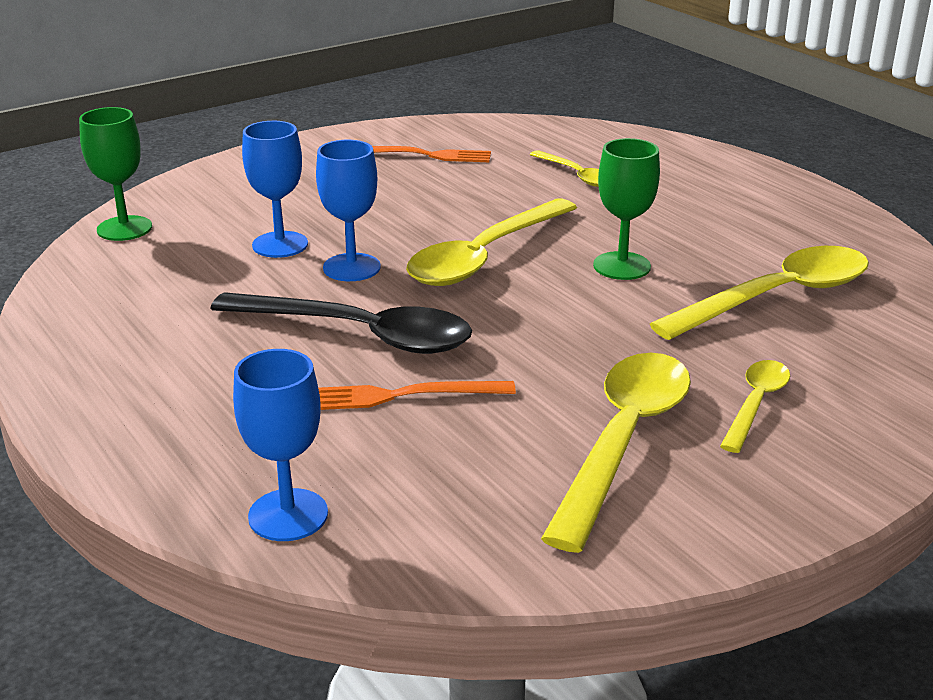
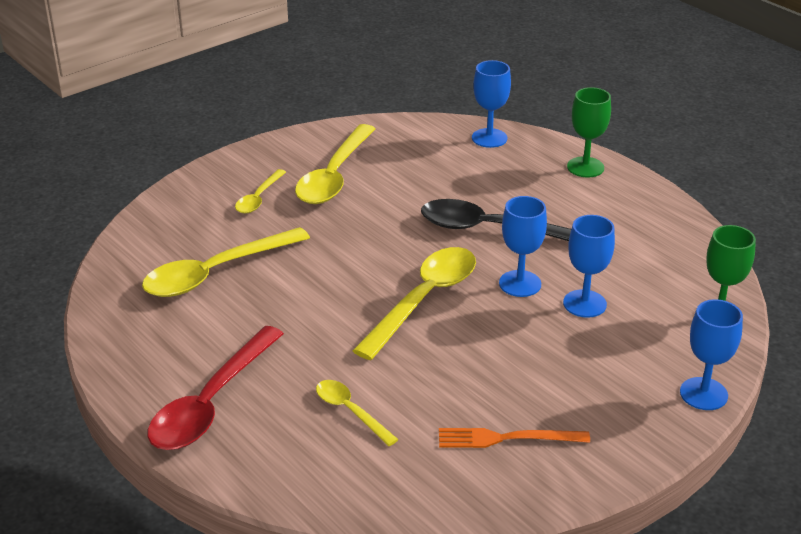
camera: 175 degrees right, 5 degrees up
orange fork [318,381,516,410] -> none
green goblet [593,138,660,280] -> green goblet moved to [567,87,611,177]
none -> red spoon [148,326,284,450]
none -> blue goblet [680,299,743,410]

